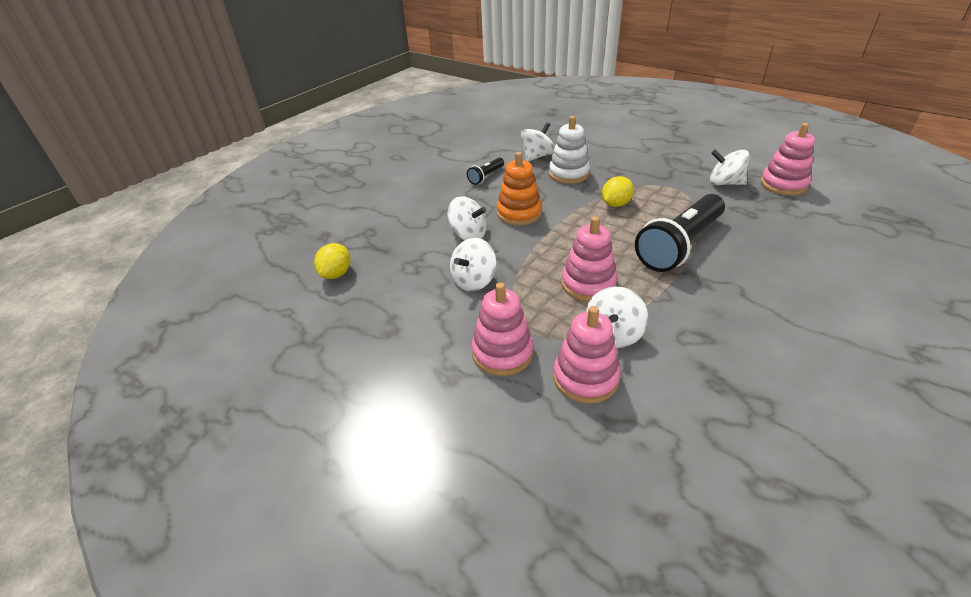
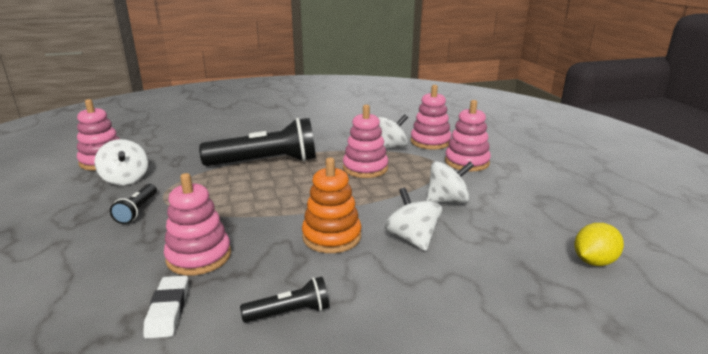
camera: 145 degrees left, 15 degrees down
white spinning top [521,123,555,161] -> white eraser [143,276,188,339]
white stacking toy [549,116,590,184] -> pink stacking toy [164,173,231,276]
yellow lemon [602,176,634,207] -> none
none -> black flashlight [110,184,157,224]

